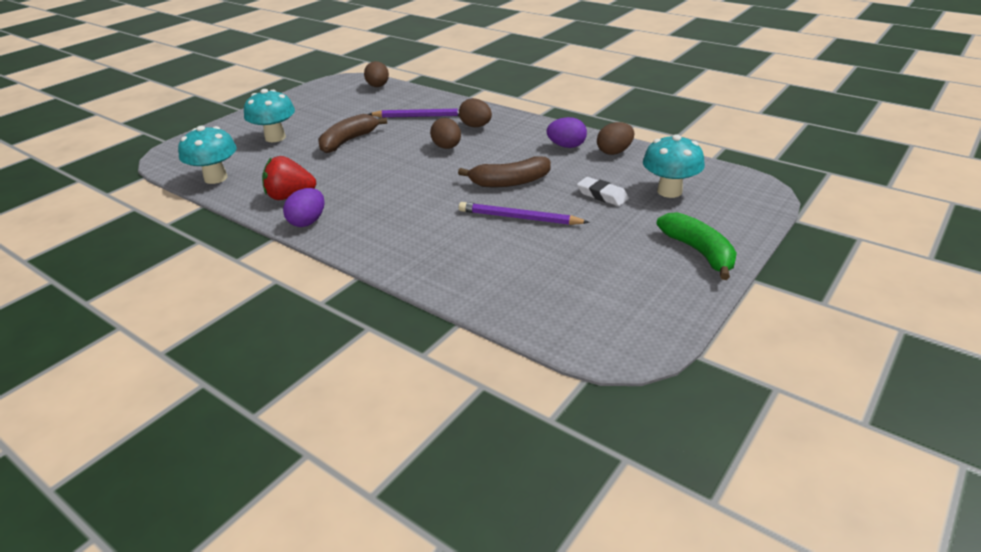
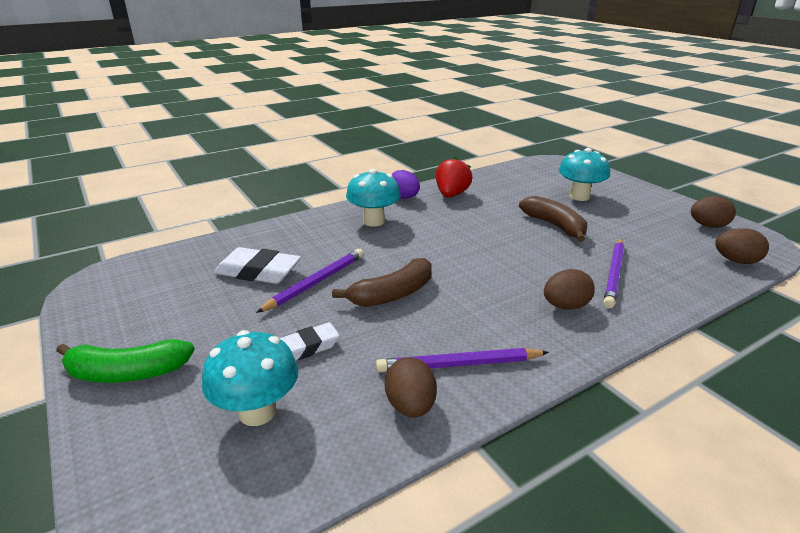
camera: 110 degrees right, 5 degrees down
turquoise mushroom [178,126,237,184] -> turquoise mushroom moved to [346,169,401,227]
brown egg [430,118,461,149] -> brown egg moved to [691,196,736,228]
brown banana [458,156,551,187] -> brown banana turned 135 degrees counterclockwise [332,258,432,307]
purple egg [546,117,587,148] -> purple pencil [376,348,549,372]
none -> white eraser [214,247,301,284]

